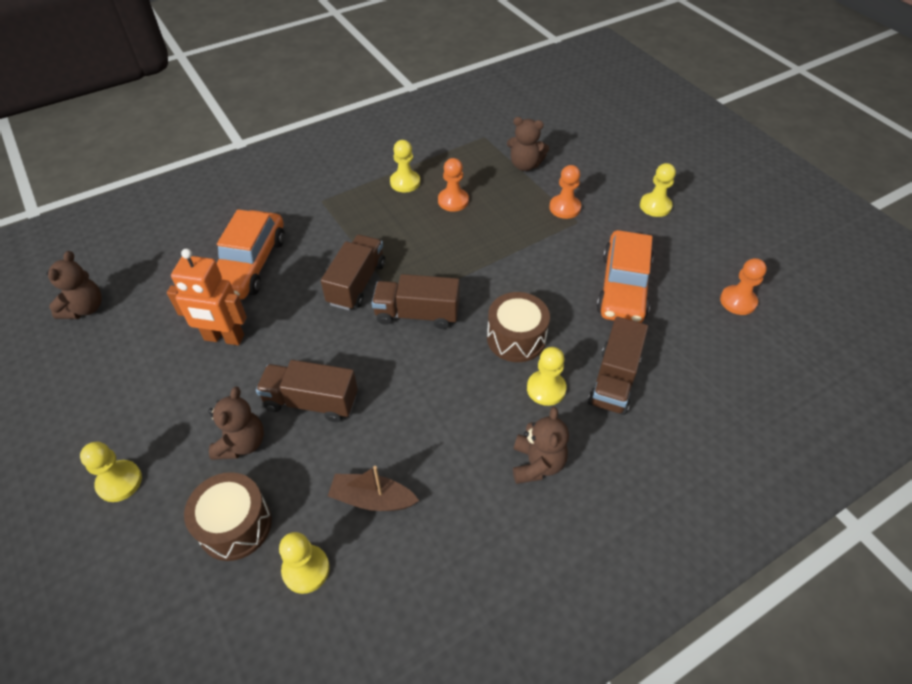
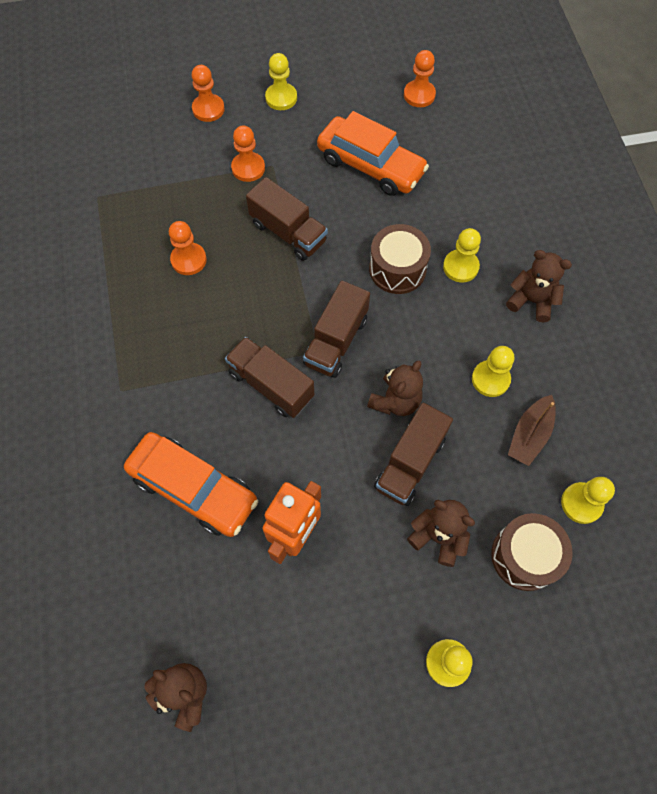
camera: 70 degrees left, 15 degrees up
yellow pawn [390,140,420,192] -> yellow pawn moved to [472,346,514,397]
brown teddy bear [507,117,549,171] -> brown teddy bear moved to [367,361,423,416]
brown truck [588,317,648,415] -> brown truck moved to [246,177,328,261]
none -> orange pawn [191,65,225,122]

